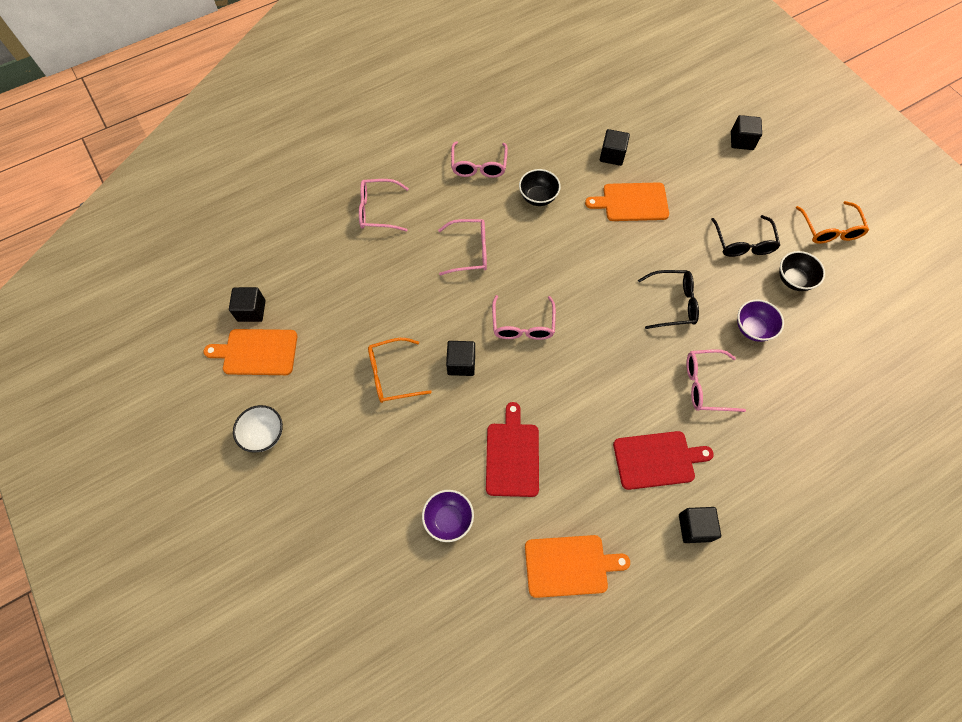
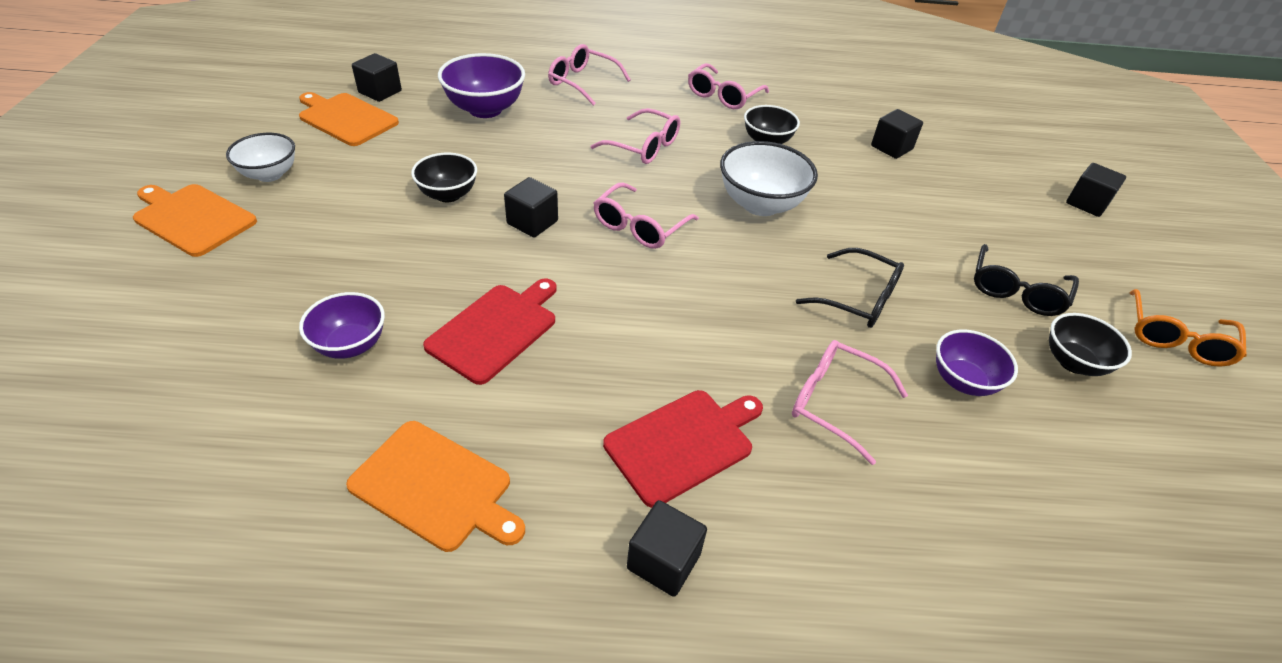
camera: 30 degrees right, 20 degrees down
orange glasses [368,338,432,403] -> black bowl [411,153,477,203]
orange cutting board [585,182,669,221] -> orange cutting board moved to [133,184,257,257]
red cutting board [613,431,714,490] -> red cutting board turned 60 degrees counterclockwise [603,390,763,508]
none -> purple bowl [438,53,525,118]
none -> white bowl [720,141,818,216]

